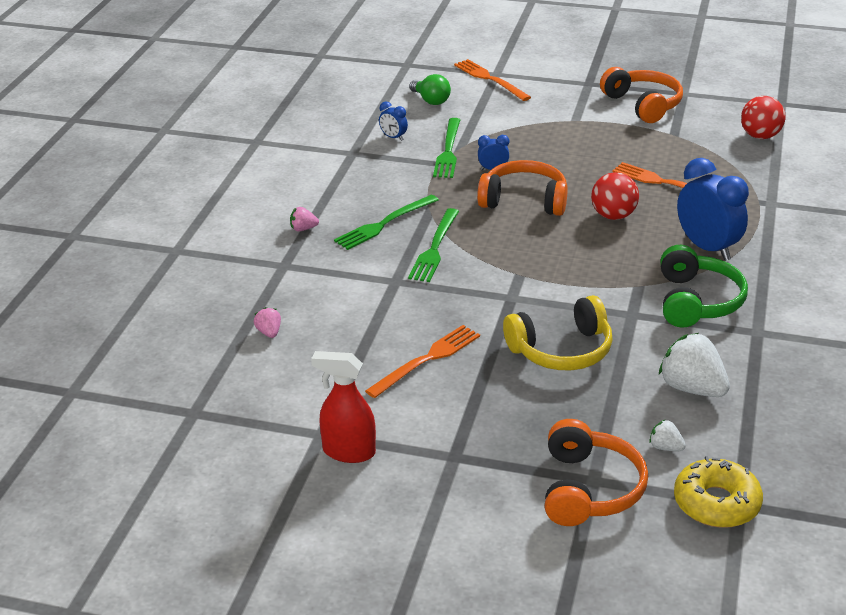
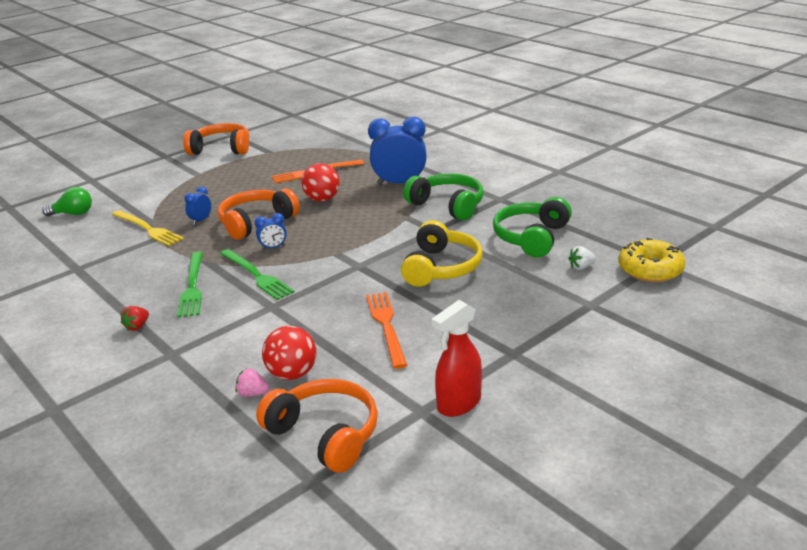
camera: 55 degrees left, 5 degrees down
pink strawberry [290,207,319,231] -> red strawberry [120,306,149,331]
blue clock [379,101,408,141] -> blue clock moved to [255,213,287,250]
green fork [433,118,460,178] -> yellow fork [112,210,184,246]
orange fork [454,59,531,101] -> none
orange headphones [545,419,648,526] -> orange headphones moved to [256,379,378,473]
white strawberry [659,333,730,397] -> green headphones [493,197,572,258]
red ball [741,96,785,139] -> red ball moved to [262,326,317,380]

